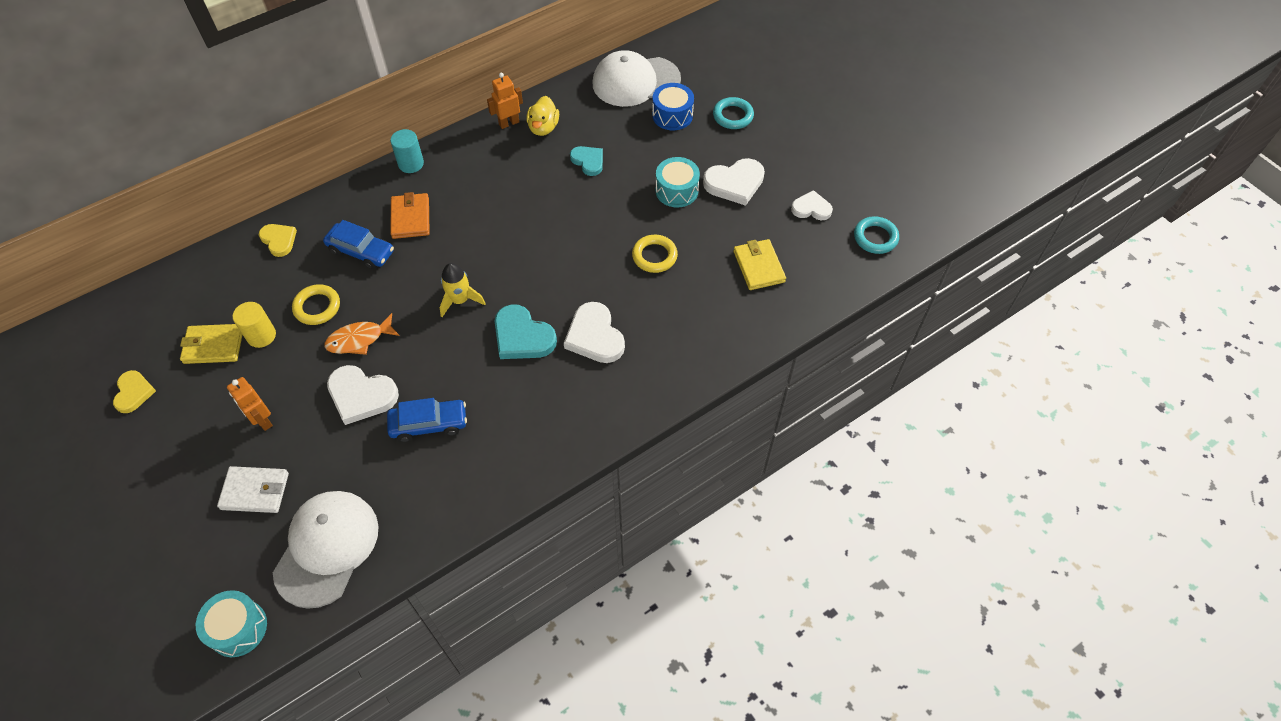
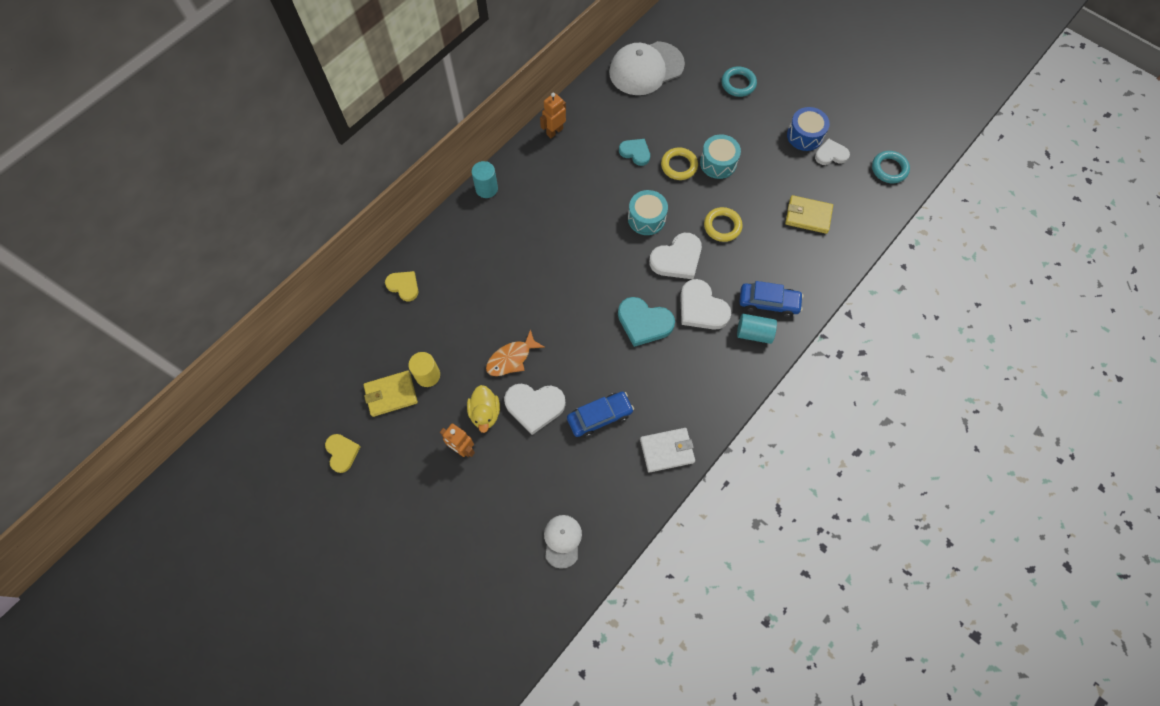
camera: 15 degrees left, 10 degrees up
turquoise drum [196,590,267,657] -> turquoise drum moved to [628,190,668,235]
white wallet [217,466,289,513] -> white wallet moved to [640,428,695,473]
white cap [273,491,379,609] -> white cap [544,515,582,569], size x0.52
yellow ring [292,284,340,325] -> yellow ring moved to [661,148,698,180]
blue car [323,220,394,269] -> blue car moved to [739,281,803,317]
orange wallet [390,192,430,239] -> none
yellow rocket [440,263,486,317] -> none
yellow duck [526,96,559,136] -> yellow duck moved to [467,385,500,433]
blue drum [652,83,694,130] -> blue drum moved to [787,107,830,151]
white heart [703,158,765,206] -> white heart moved to [649,233,702,279]
yellow wallet [734,239,786,290] -> yellow wallet turned 45 degrees counterclockwise [785,195,833,234]
none -> turquoise cylinder [737,314,777,344]

